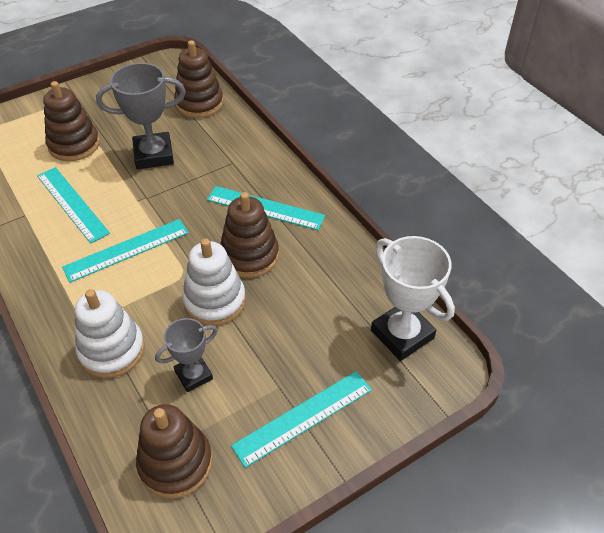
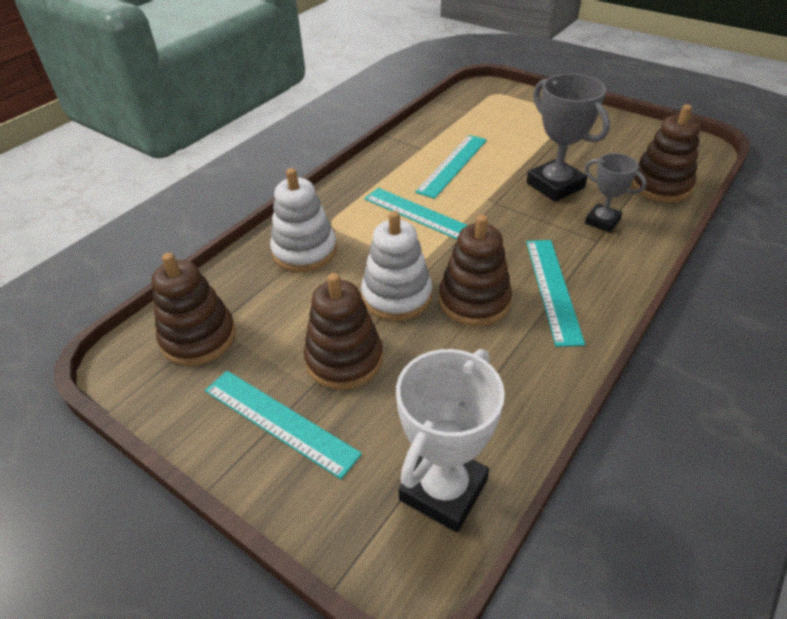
camera: 70 degrees right, 5 degrees down
brown stacking toy [43,81,100,161] -> brown stacking toy moved to [304,273,383,390]
grey trophy [155,318,218,392] -> grey trophy moved to [585,153,647,232]

